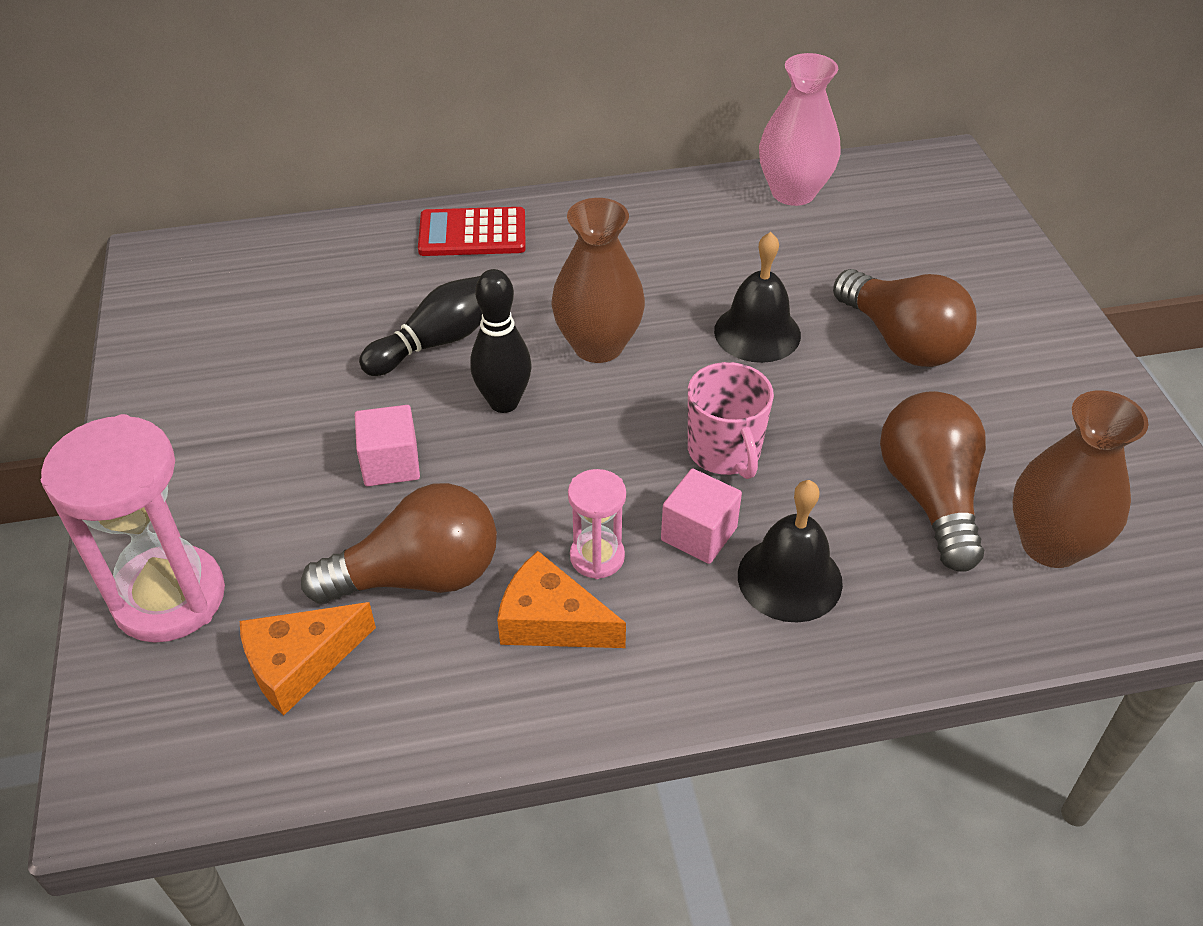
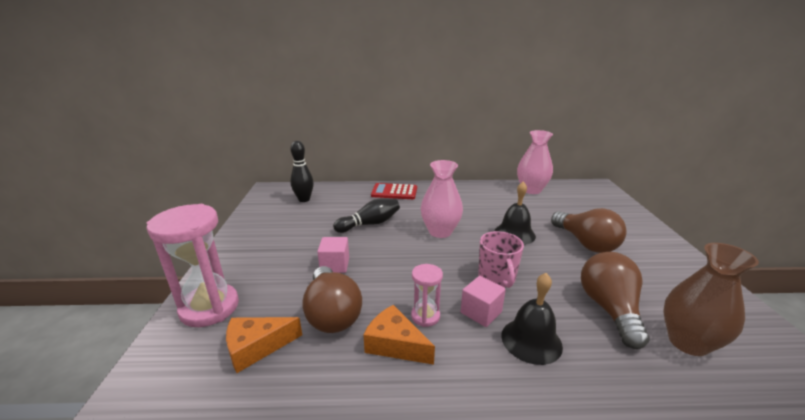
camera: 10 degrees right, 20 degrees down
brown light bulb [301,483,497,604] -> brown light bulb turned 75 degrees clockwise [302,266,362,333]
black bowling pin [470,269,531,413] -> black bowling pin moved to [290,141,314,202]
brown vase [551,198,645,363] -> pink vase [421,160,463,238]

